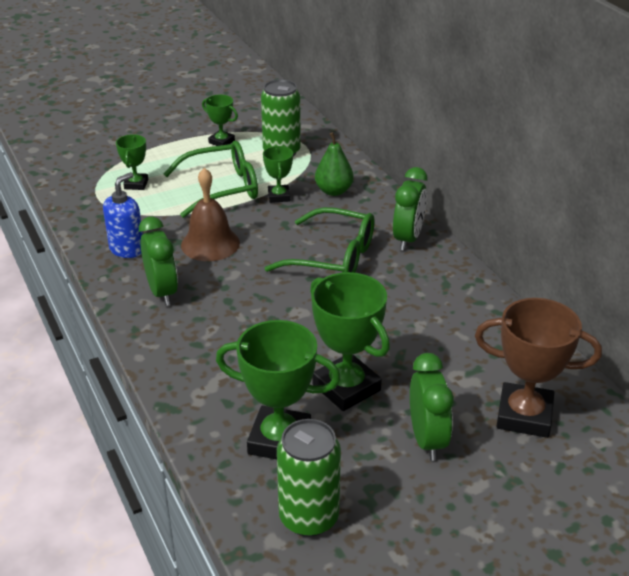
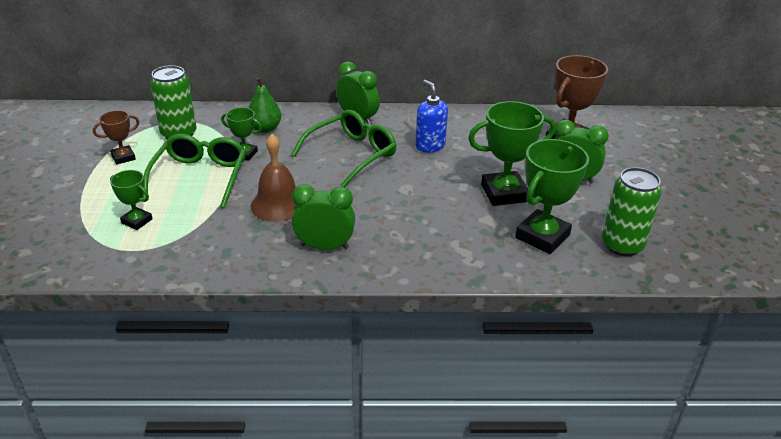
camera: 65 degrees left, 0 degrees up
blue soap dispenser [103,172,143,258] -> blue soap dispenser moved to [415,80,448,152]
green trophy [202,94,238,146] -> brown trophy [93,110,139,165]

